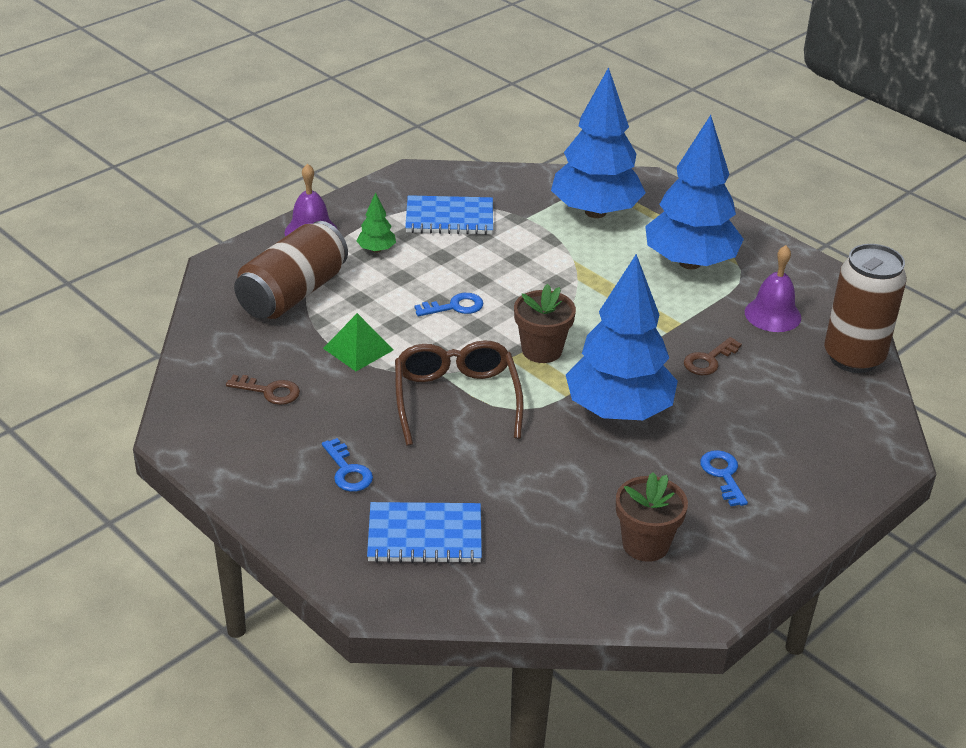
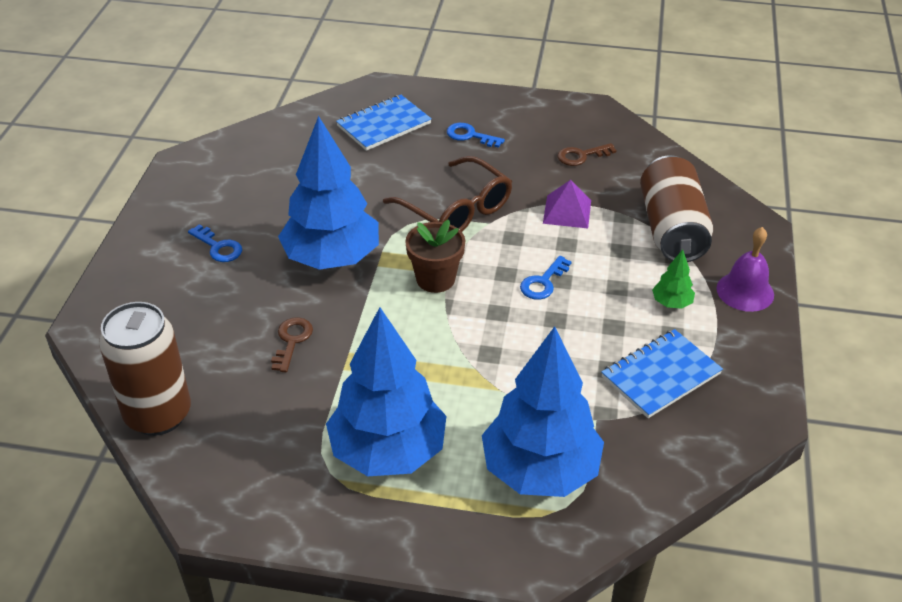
camera: 145 degrees right, 5 degrees up
green pyramid [323,313,393,371] -> purple pyramid [543,180,591,228]
brown flower pot [616,472,688,562] -> none
purple bell [745,245,801,332] -> none

